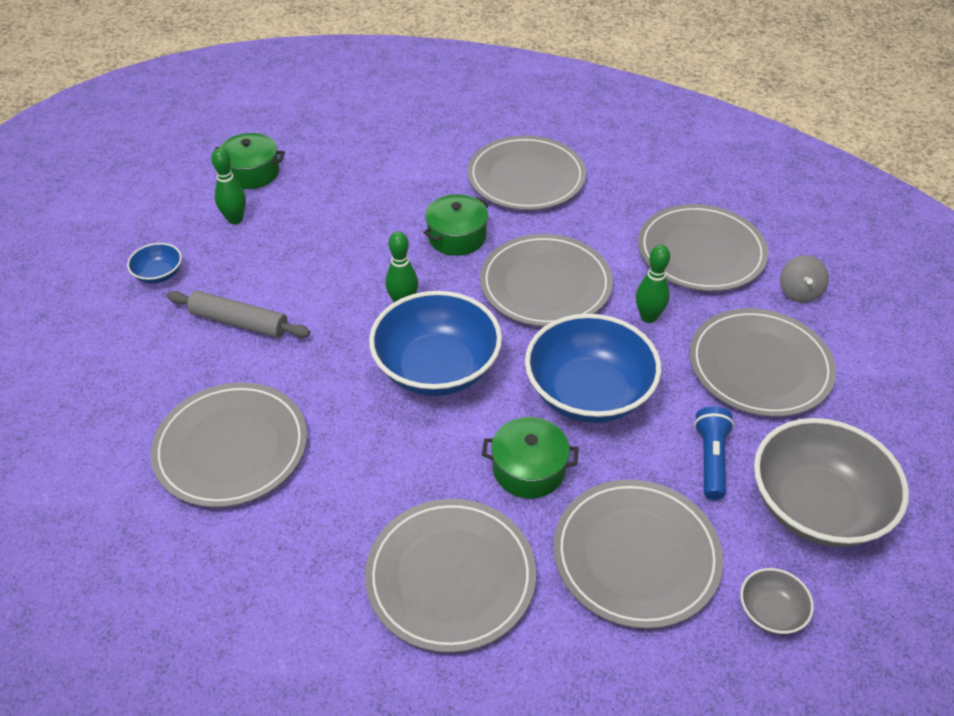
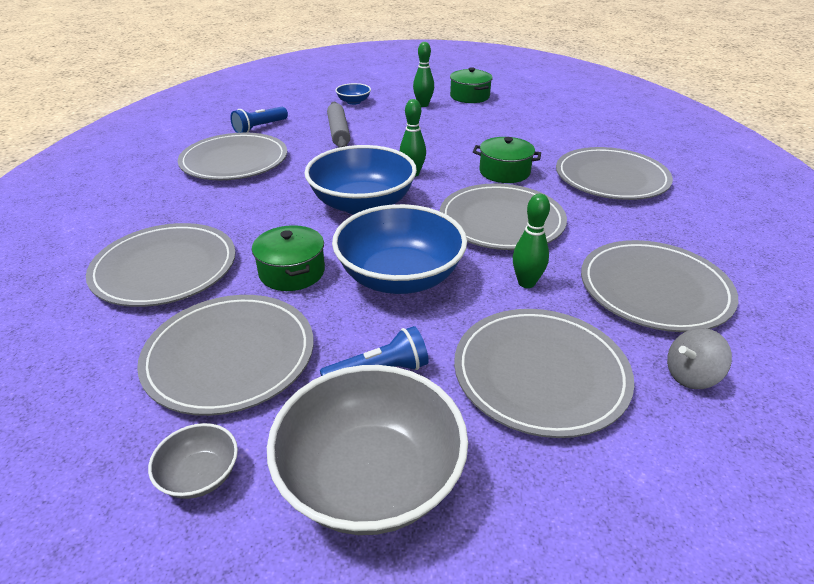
camera: 60 degrees right, 10 degrees down
none -> blue flashlight [230,107,288,133]

